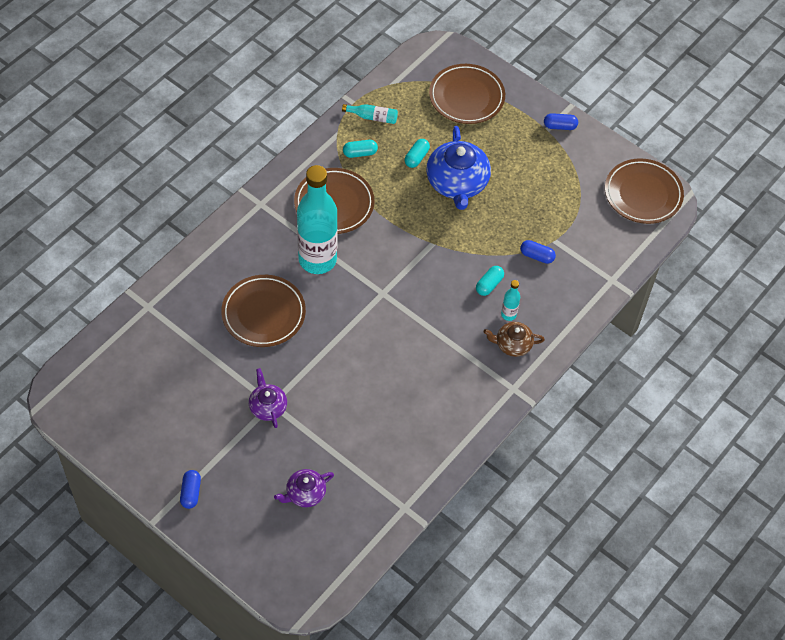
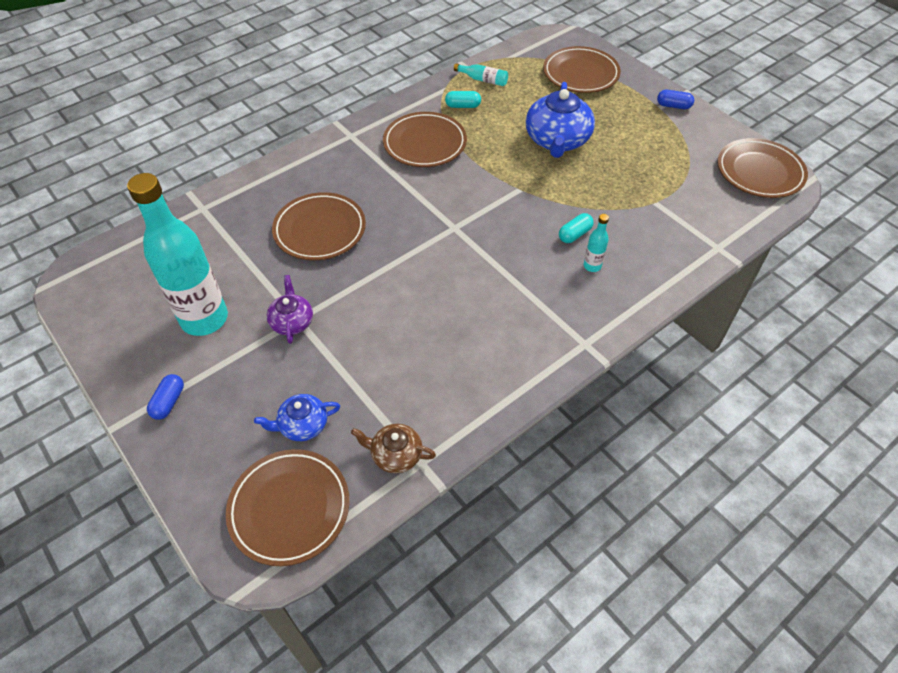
camera: 15 degrees right, 5 degrees down
purple teapot [274,469,334,507] -> blue teapot [254,394,340,441]
turquoise bottle [297,165,338,274] -> turquoise bottle moved to [127,173,228,336]
turquoise capsule [404,139,430,168] -> none
brown teapot [483,322,545,357] -> brown teapot moved to [351,424,436,473]
blue capsule [520,240,556,264] -> none
none -> brown plate [226,449,349,566]

